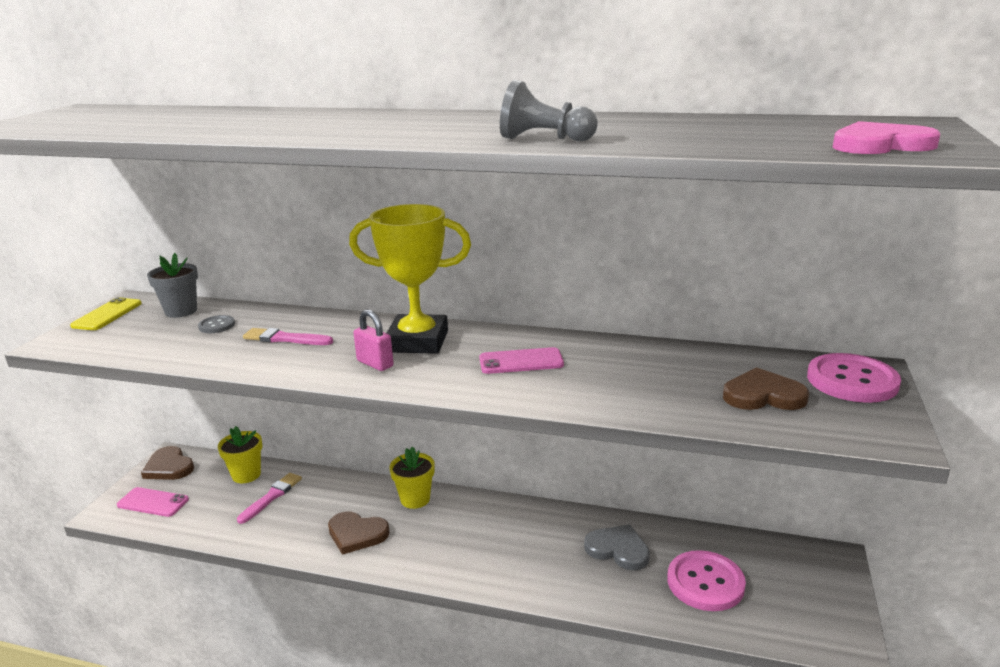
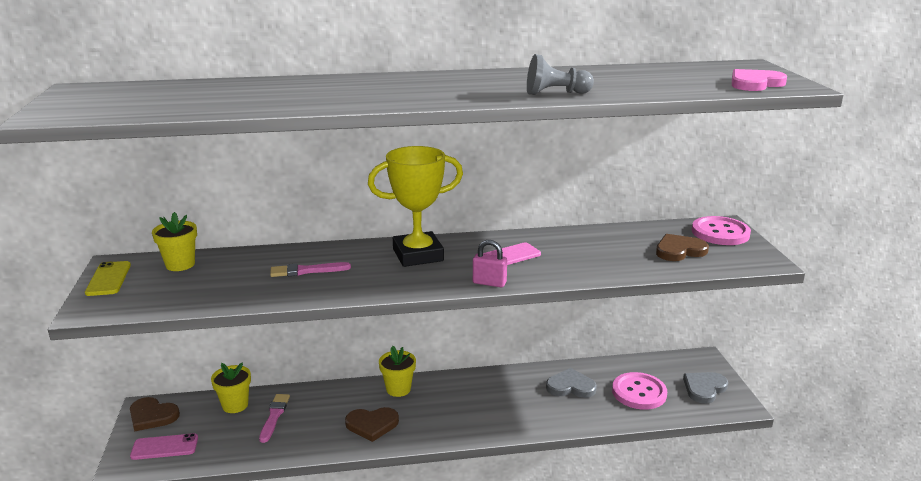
camera: 25 degrees left, 0 degrees up
grey flower pot [147,253,198,318] -> yellow flower pot [152,212,197,271]
grey button [198,315,235,333] -> none
pink padlock [353,309,394,371] -> pink padlock moved to [473,240,507,287]
none -> grey heart [683,372,728,404]

